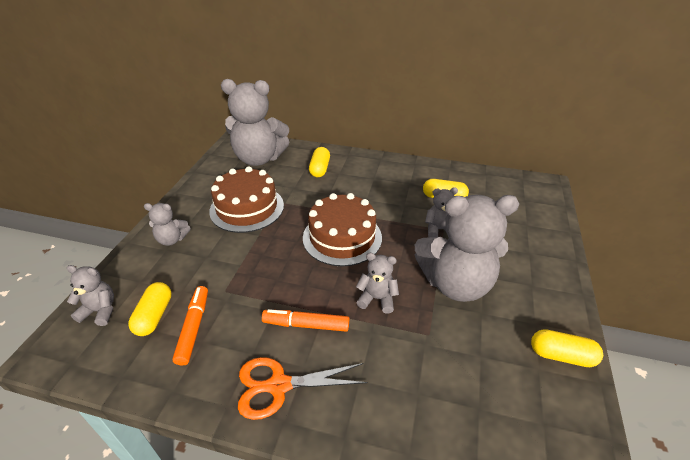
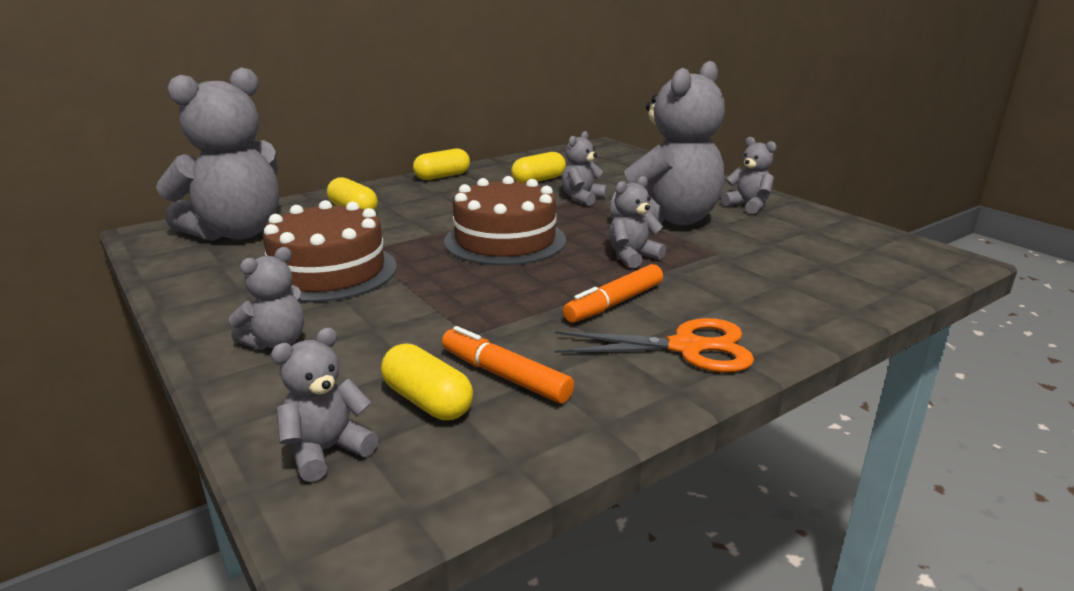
camera: 50 degrees left, 15 degrees down
orange scissors [238,357,368,420] -> orange scissors turned 120 degrees counterclockwise [555,318,754,373]
yellow capsule [531,329,603,367] -> yellow capsule moved to [413,149,470,180]
none -> grey teddy bear [721,137,777,214]

